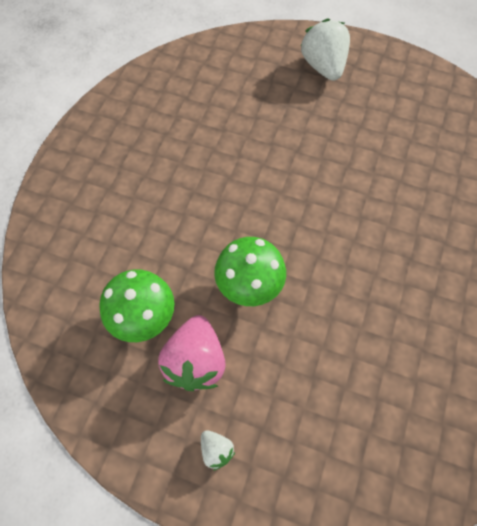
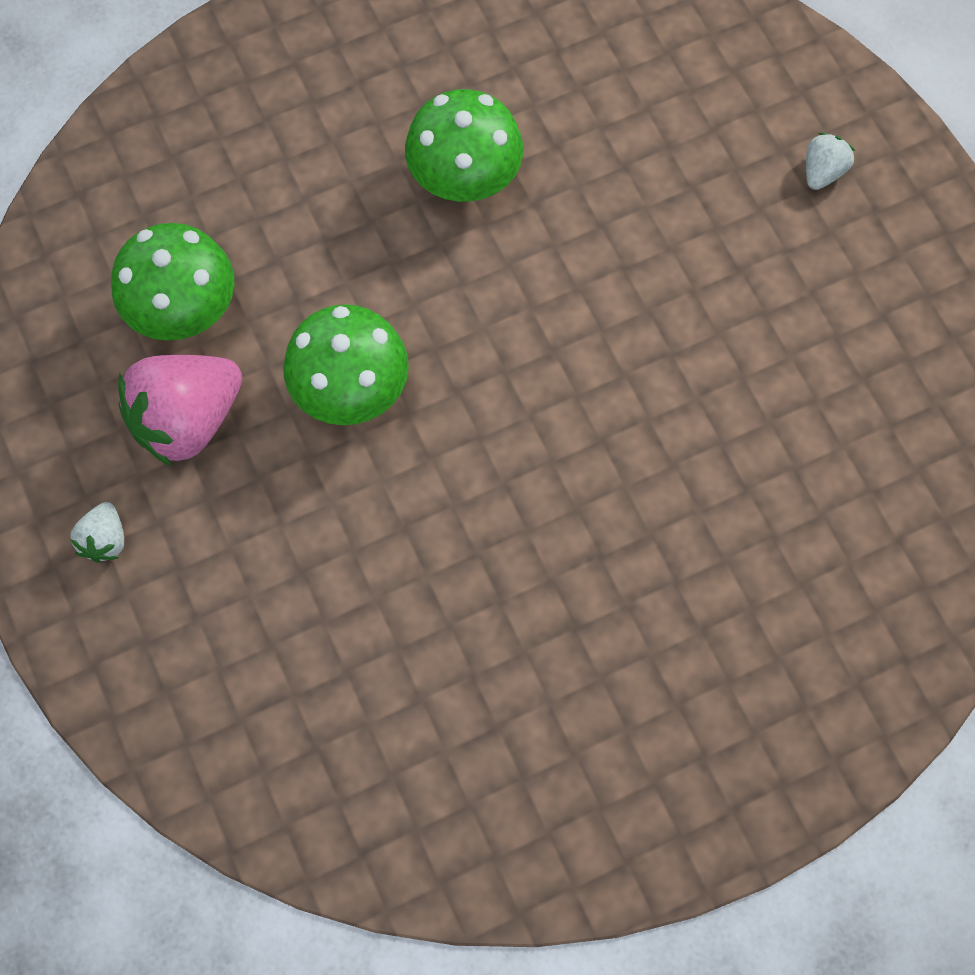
camera: 45 degrees right, 5 degrees up
white strawberry [301,18,350,81] -> white strawberry [806,133,855,190], size x0.48
none -> green mushroom [405,89,523,202]

